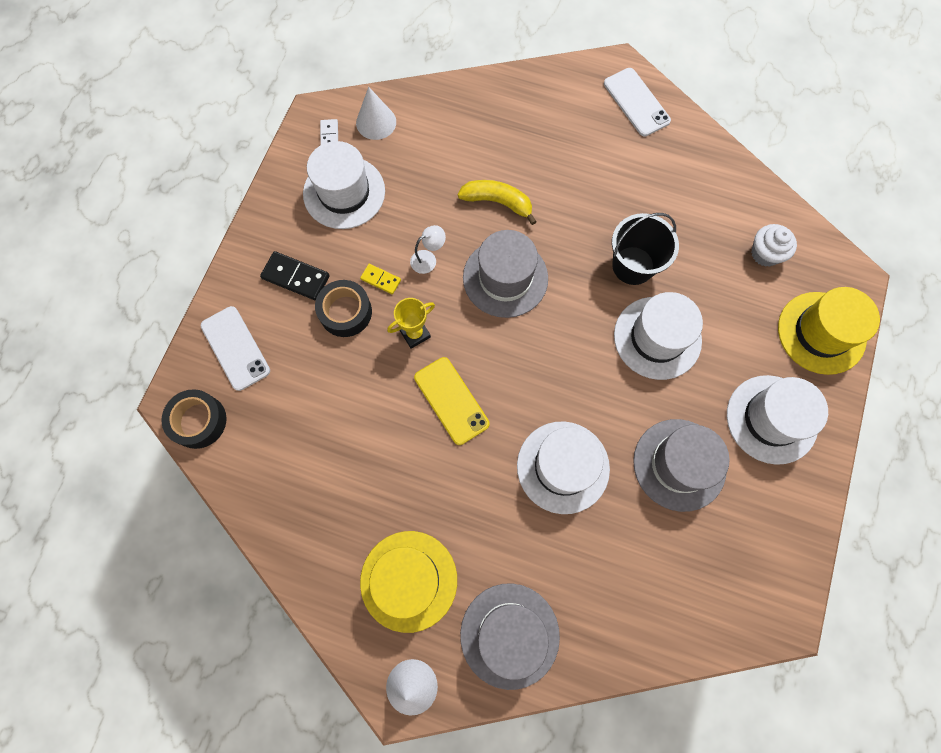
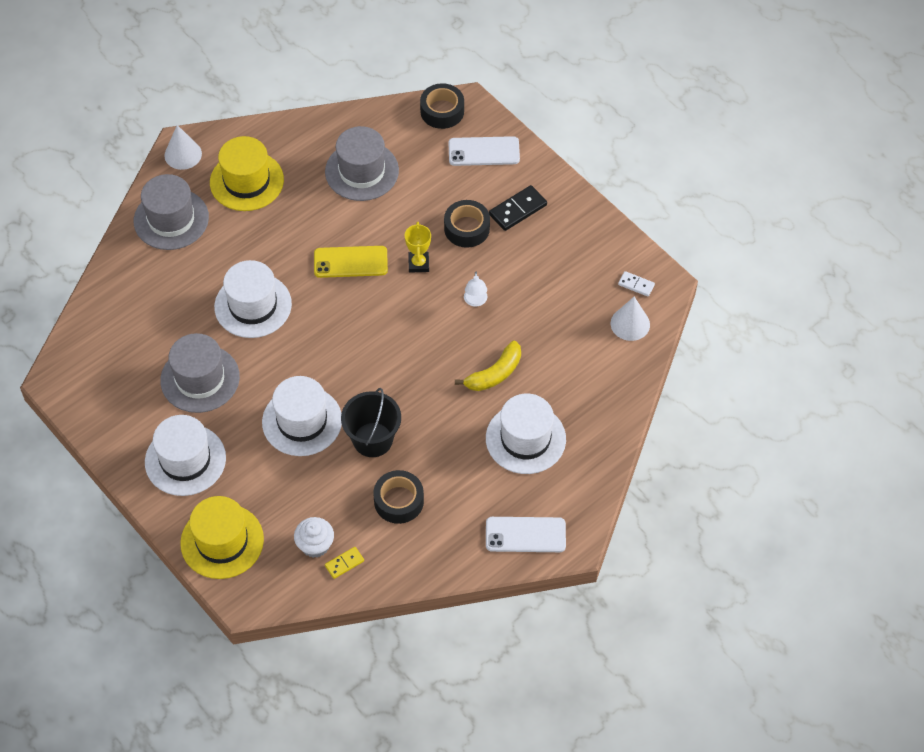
camera: 120 degrees right, 15 degrees down
white hat [303,141,385,229] -> white hat moved to [486,393,566,474]
yellow domino [360,264,401,295] -> yellow domino moved to [325,547,364,579]
grey hat [463,230,548,318] -> grey hat moved to [325,126,399,201]
none -> black tape [373,470,424,524]

